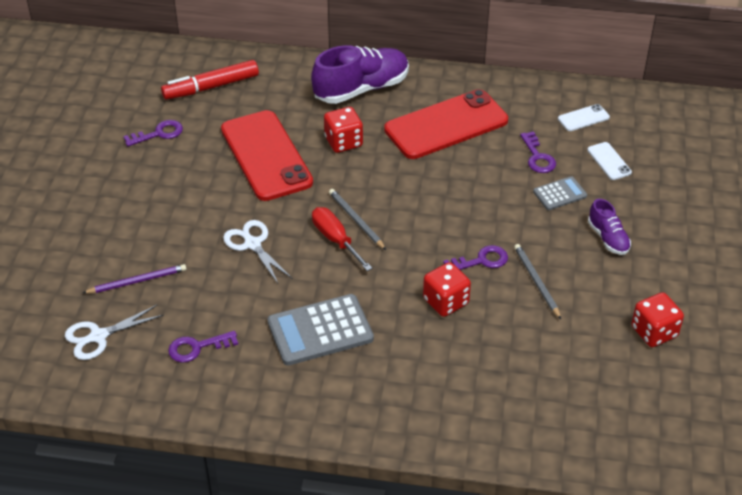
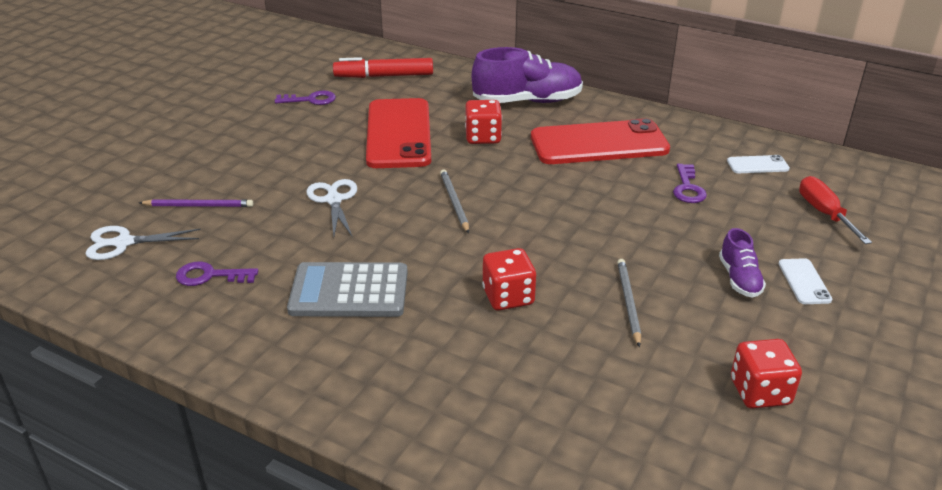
camera: 20 degrees right, 10 degrees down
red screwdriver [312,207,372,271] -> red screwdriver moved to [799,176,872,244]
purple key [443,245,508,270] -> none
grey calculator [533,176,587,210] -> none
white phone [587,142,632,180] -> white phone moved to [779,258,832,304]

